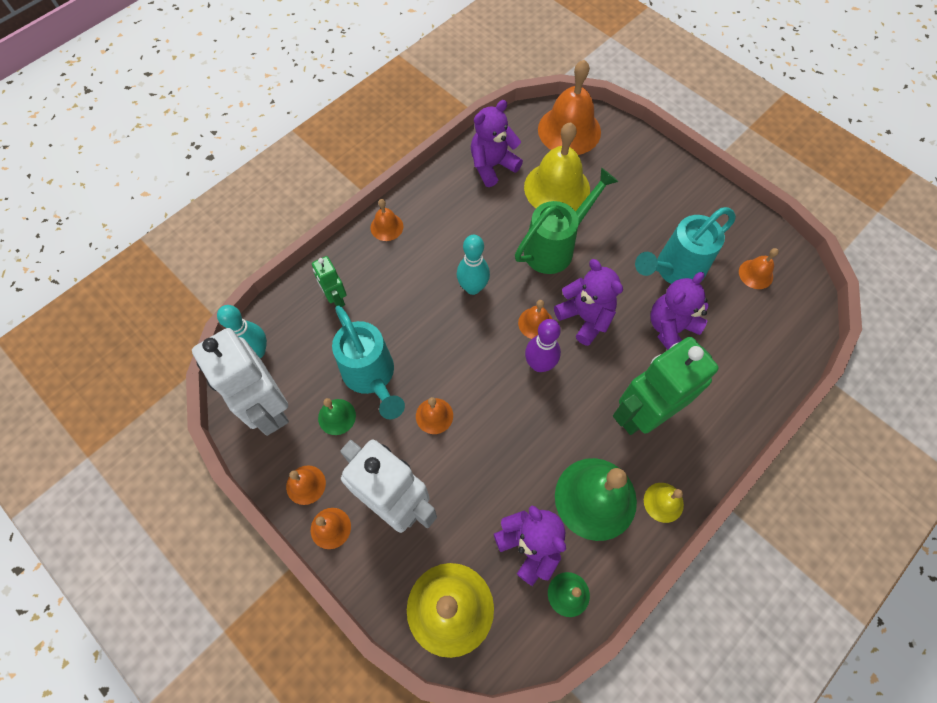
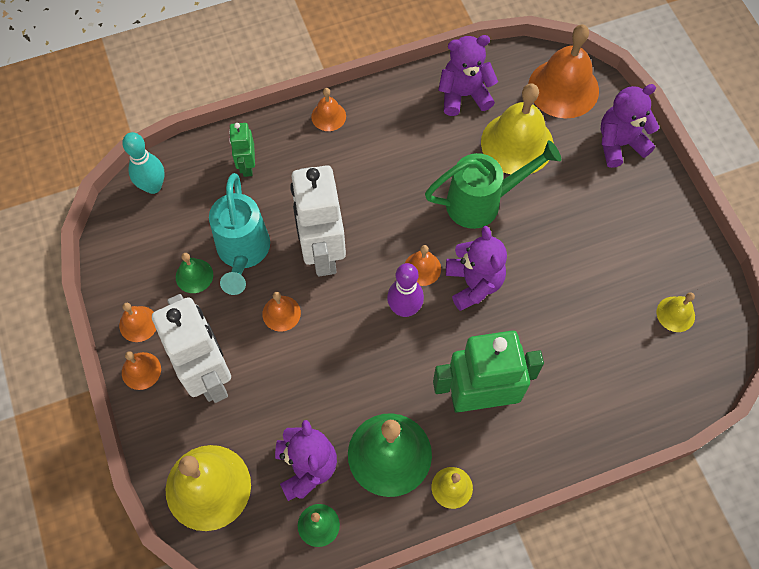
camera: 25 degrees right, 0 degrees up
white robot [192,328,289,436] -> white robot moved to [290,165,346,277]
turquoise bowling pin [457,235,490,295] -> none
turquoise watering can [635,207,736,284] -> none
purple teddy bear [650,272,709,350] -> purple teddy bear moved to [601,84,659,168]
orange bell [739,248,779,289] -> yellow bell [657,292,695,332]

